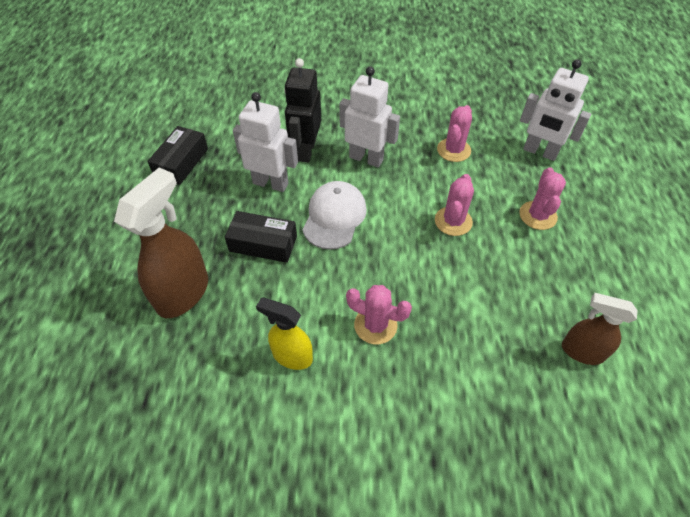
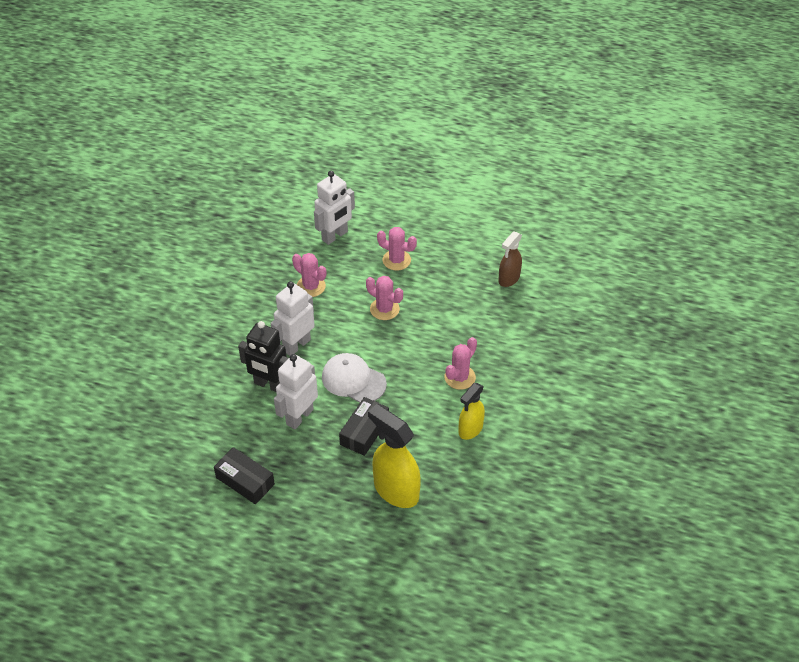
camera: 75 degrees left, 5 degrees down
brown spray bottle [114,168,208,318] -> yellow spray bottle [368,404,421,508]

